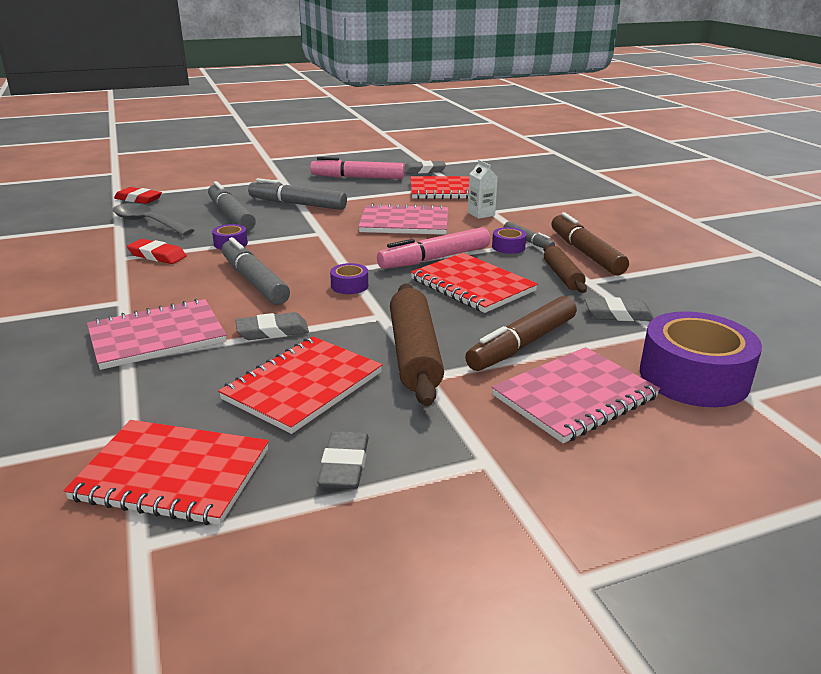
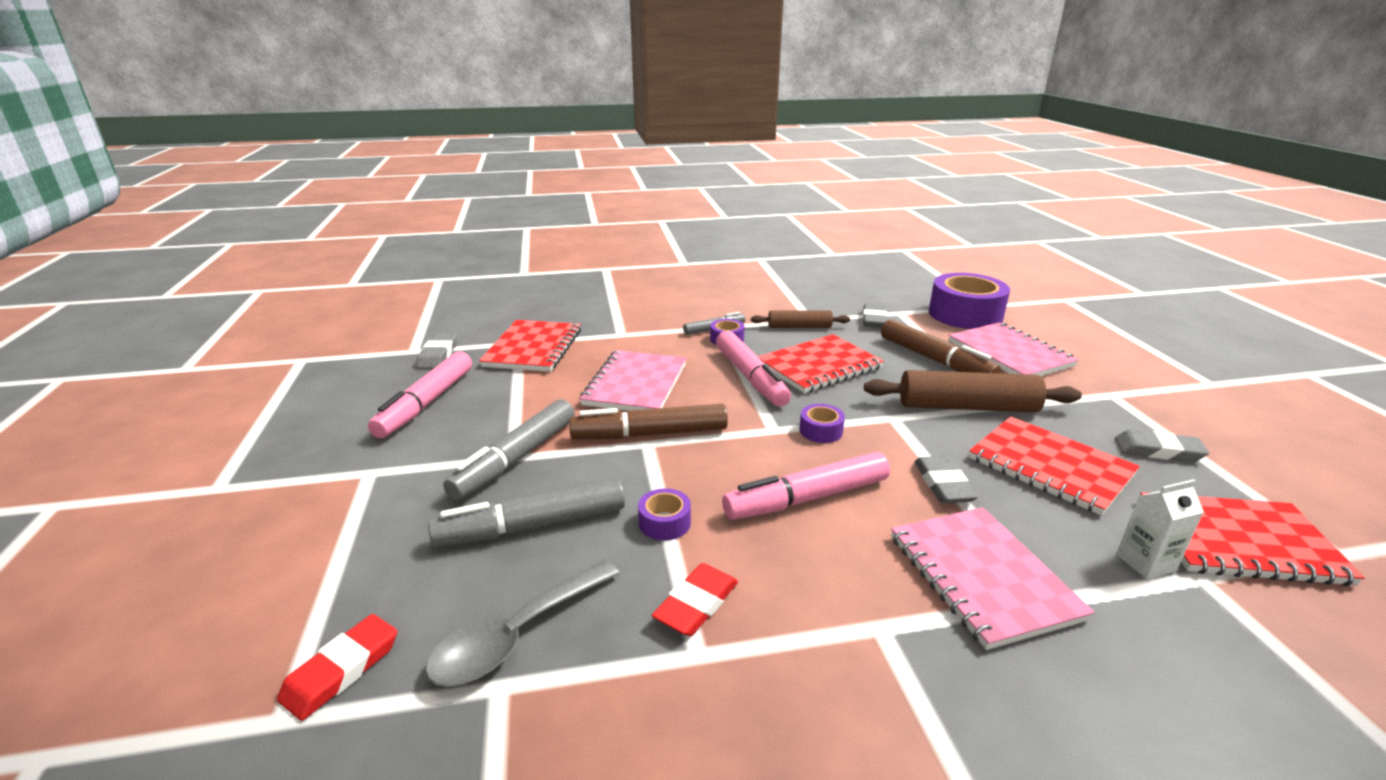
camera: 80 degrees left, 0 degrees up
red notebook [64,420,269,525] -> red notebook turned 75 degrees clockwise [1140,492,1365,586]
grey marker [222,237,290,305] -> pink marker [722,452,890,520]
white carton [468,160,498,219] -> white carton moved to [1116,479,1204,580]
brown marker [551,212,629,275] -> brown marker moved to [569,404,728,439]

